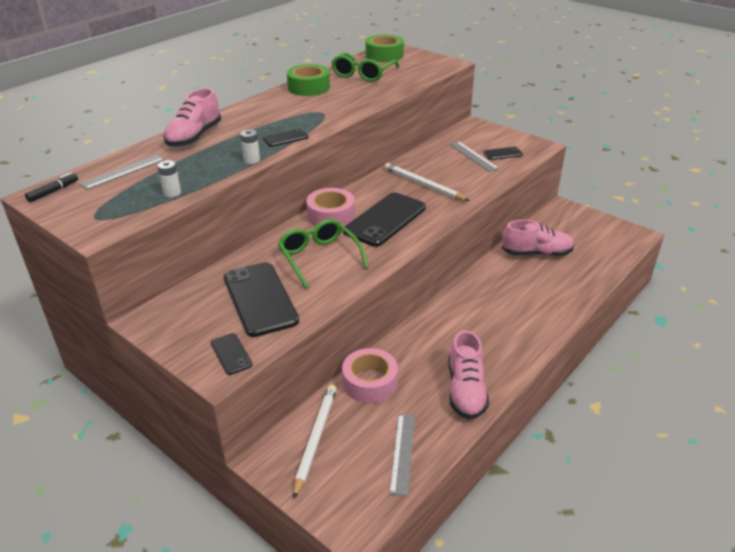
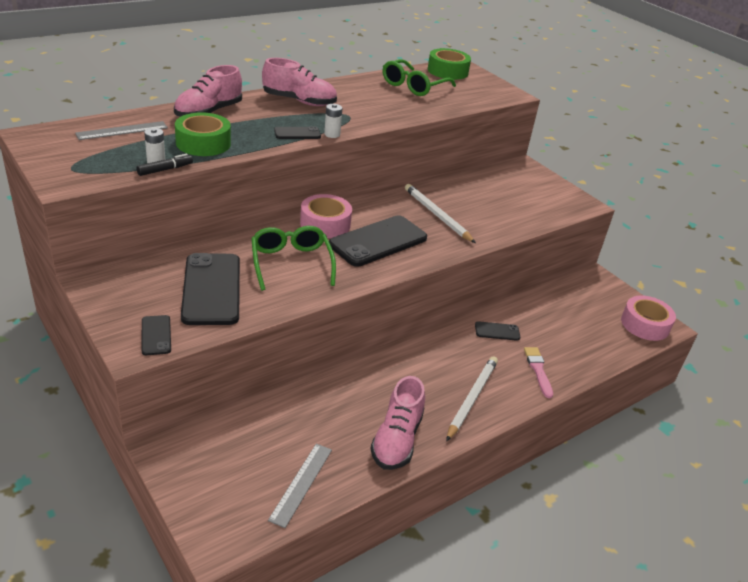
camera: 10 degrees right, 0 degrees up
black marker [25,172,78,202] -> black marker moved to [136,154,193,176]
white battery [240,129,260,164] -> white battery moved to [324,104,343,138]
green tape [287,64,330,96] -> green tape moved to [175,112,231,156]
white pencil [293,385,337,499] -> white pencil moved to [446,356,498,441]
pink tape [342,348,398,403] -> pink tape moved to [621,295,676,341]
grey ruler [449,141,499,172] -> none
black phone [483,146,523,160] -> black phone moved to [475,321,520,341]
pink shoe [502,220,575,256] -> pink shoe moved to [262,58,337,106]
none -> pink brush [524,347,553,398]

